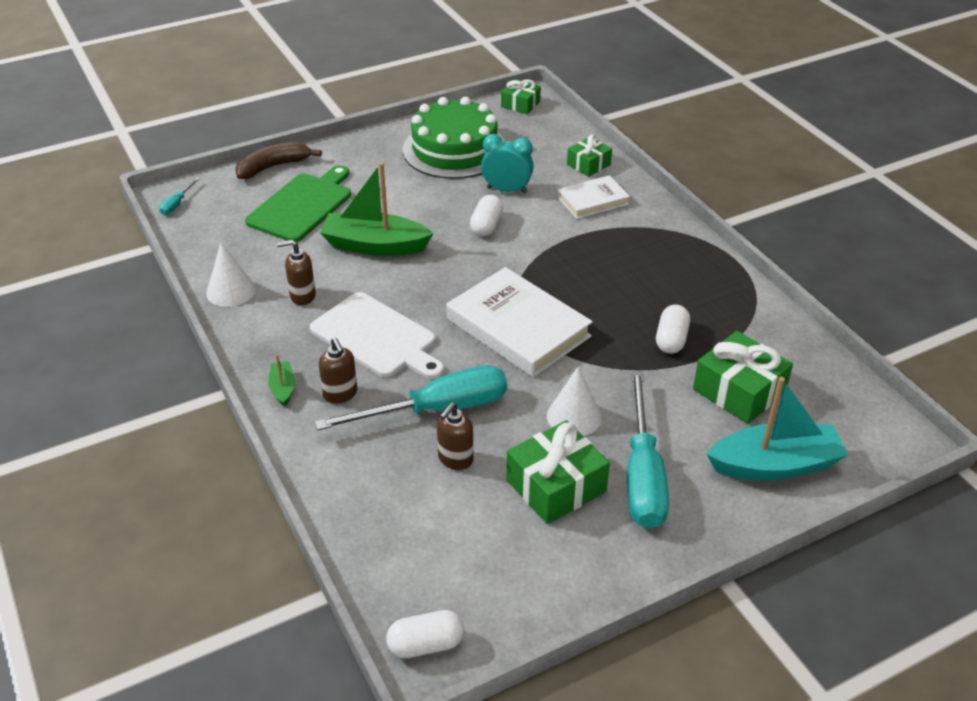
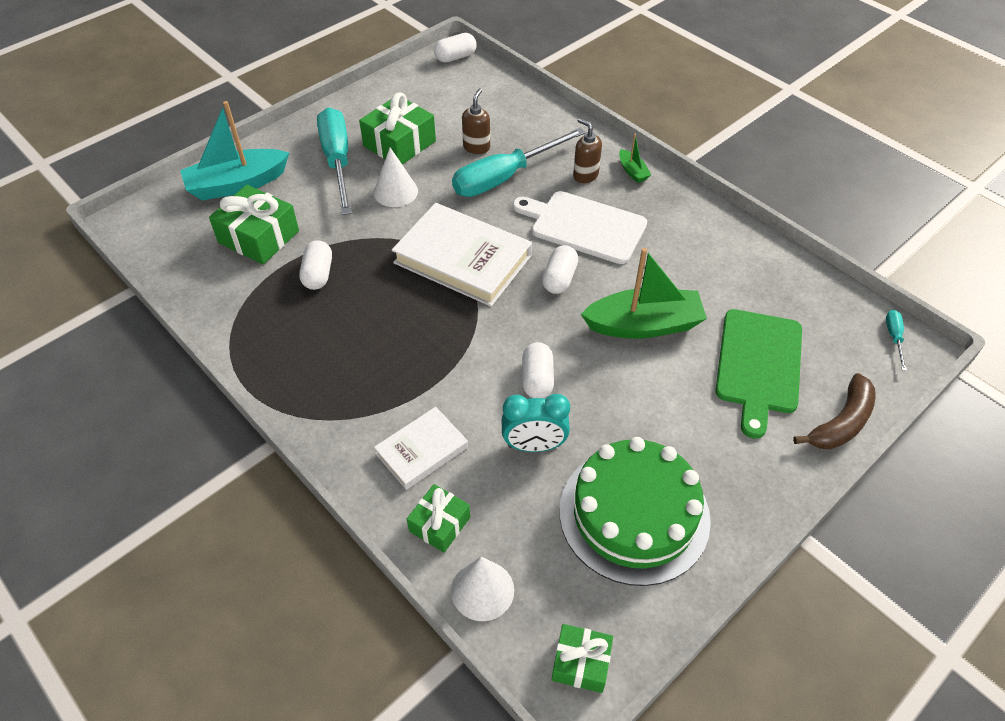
camera: 165 degrees right, 10 degrees up
white cone [206,242,256,307] -> white cone moved to [451,557,514,621]
brown soap dispenser [277,239,316,305] -> none
none -> white capsule [542,245,578,294]

